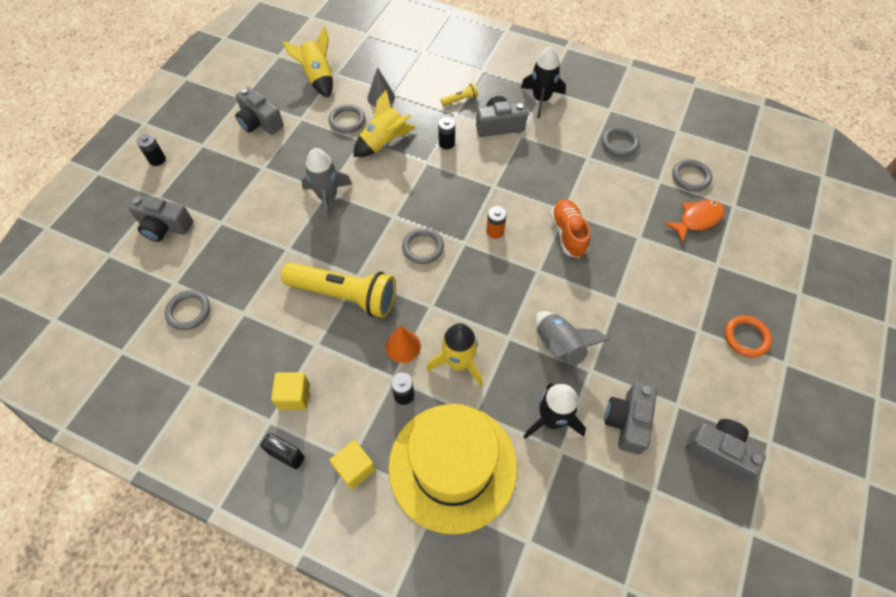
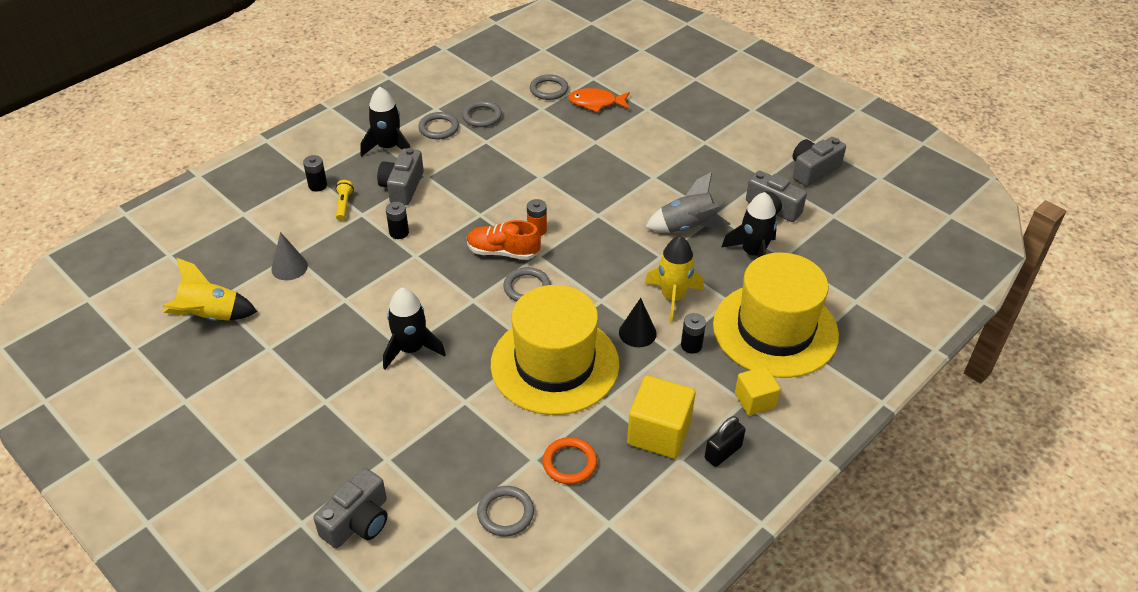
camera: 70 degrees left, 15 degrees down
black battery [137,134,166,166] -> black battery moved to [303,155,327,192]
grey camera [235,87,284,135] -> none
yellow cube [271,372,310,410] -> yellow cube [627,376,695,459], size x1.61
yellow flashlight [281,262,396,318] -> yellow hat [491,285,619,415]
grey rocket [301,148,352,220] -> black rocket [383,288,446,369]
grey ring [328,104,365,133] -> grey ring moved to [418,112,459,140]
yellow rocket [353,90,416,157] -> none
orange cone [386,326,421,363] -> black cone [619,298,657,347]
orange shoe [551,199,590,258] -> orange shoe moved to [467,220,541,260]
orange fish [664,200,724,243] -> orange fish turned 75 degrees counterclockwise [568,88,630,113]
orange ring [725,315,772,357] -> orange ring moved to [542,437,597,484]

